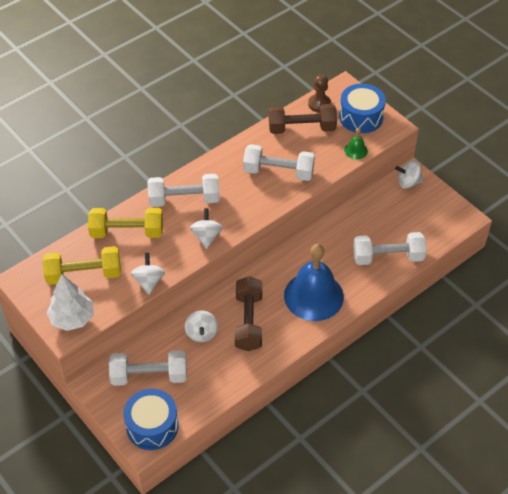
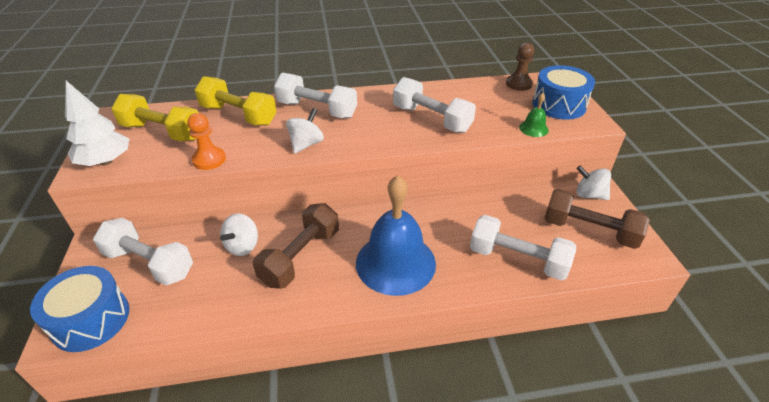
camera: 30 degrees right, 10 degrees down
white spinning top [131,253,165,295] -> orange pawn [187,113,226,170]
brown dumbbell [269,104,337,134] -> brown dumbbell moved to [544,189,650,249]

